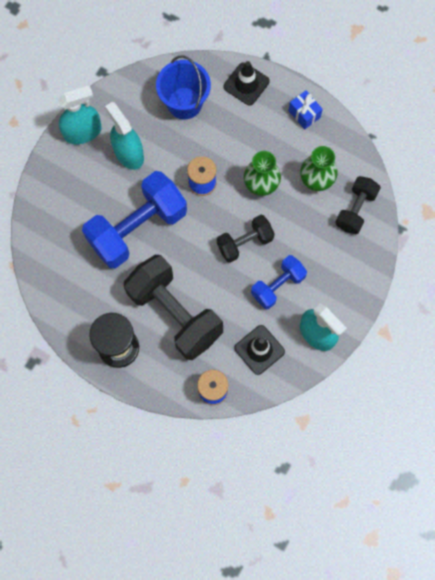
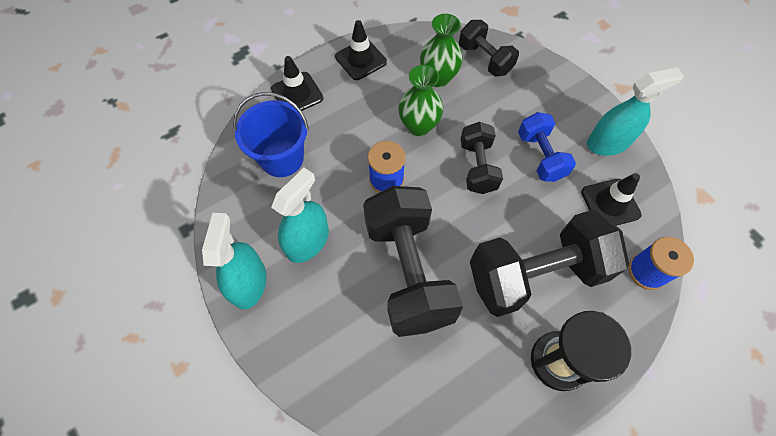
camera: 65 degrees left, 10 degrees down
blue dumbbell [82,171,187,268] -> black dumbbell [363,186,463,337]
turquoise spray bottle [105,102,144,170] -> turquoise spray bottle turned 135 degrees clockwise [271,168,329,263]
blue gift [288,91,323,129] -> black traffic cone [335,20,387,80]

